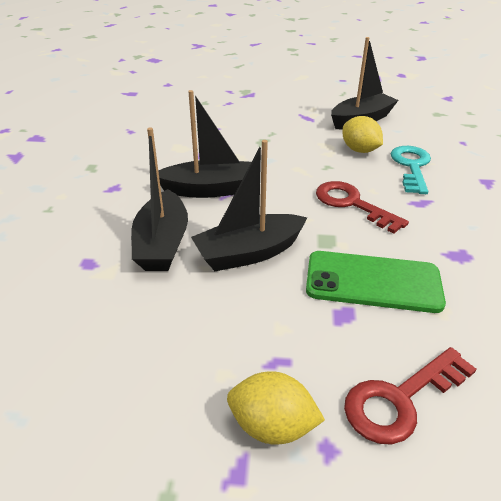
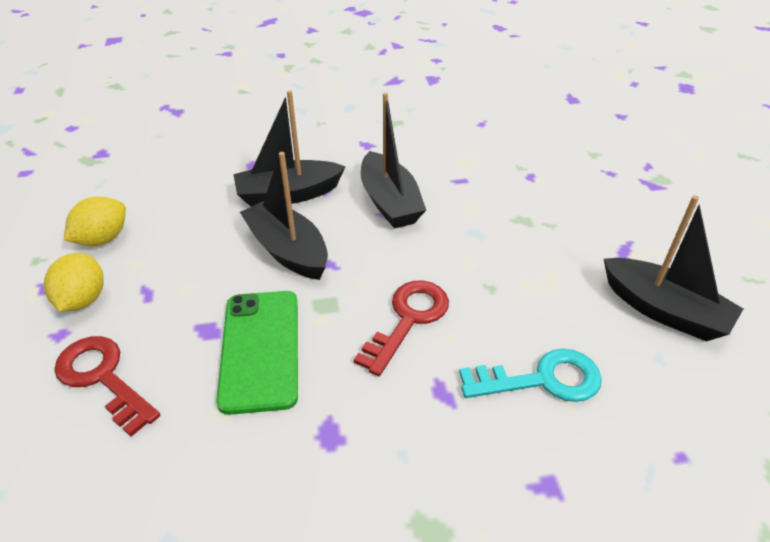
camera: 75 degrees right, 5 degrees up
yellow lemon [342,116,383,153] -> yellow lemon moved to [64,196,126,246]

